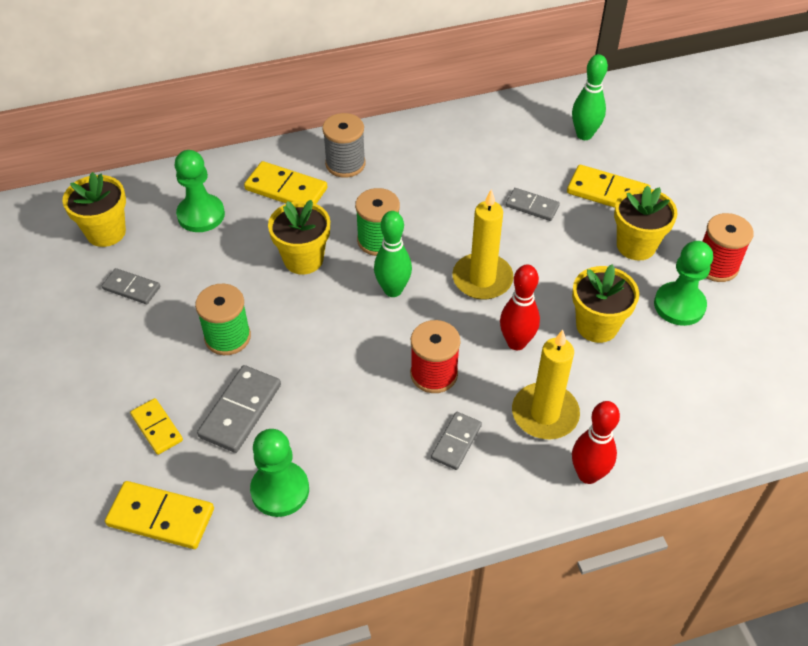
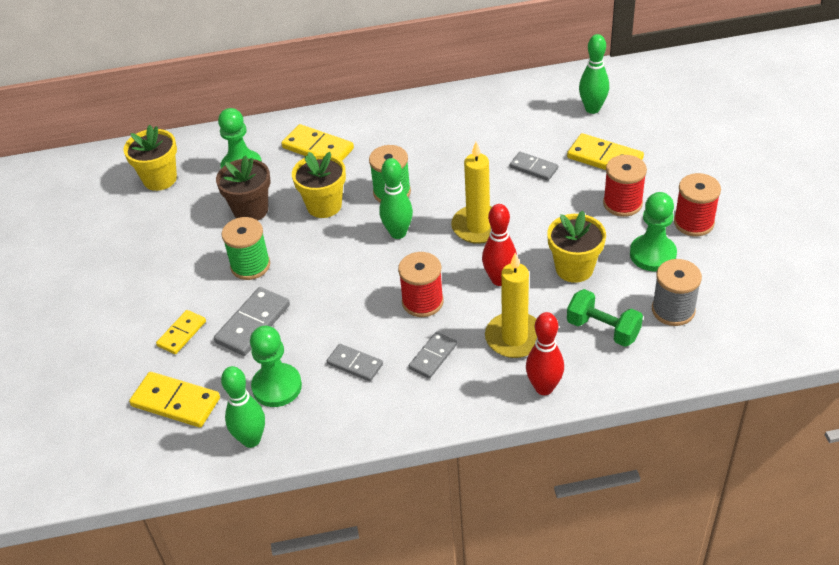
camera: 10 degrees right, 5 degrees down
grey domino [102,268,160,304] -> grey domino moved to [327,344,383,381]
yellow domino [130,398,183,455] -> yellow domino turned 60 degrees clockwise [156,310,206,354]
grey spool [322,113,366,178] -> grey spool moved to [652,259,702,326]
yellow flower pot [614,185,677,260] -> red spool [603,155,647,217]
none -> brown flower pot [216,155,270,221]
none -> green bowling pin [221,366,265,448]
none -> green dumbbell [567,289,643,347]

